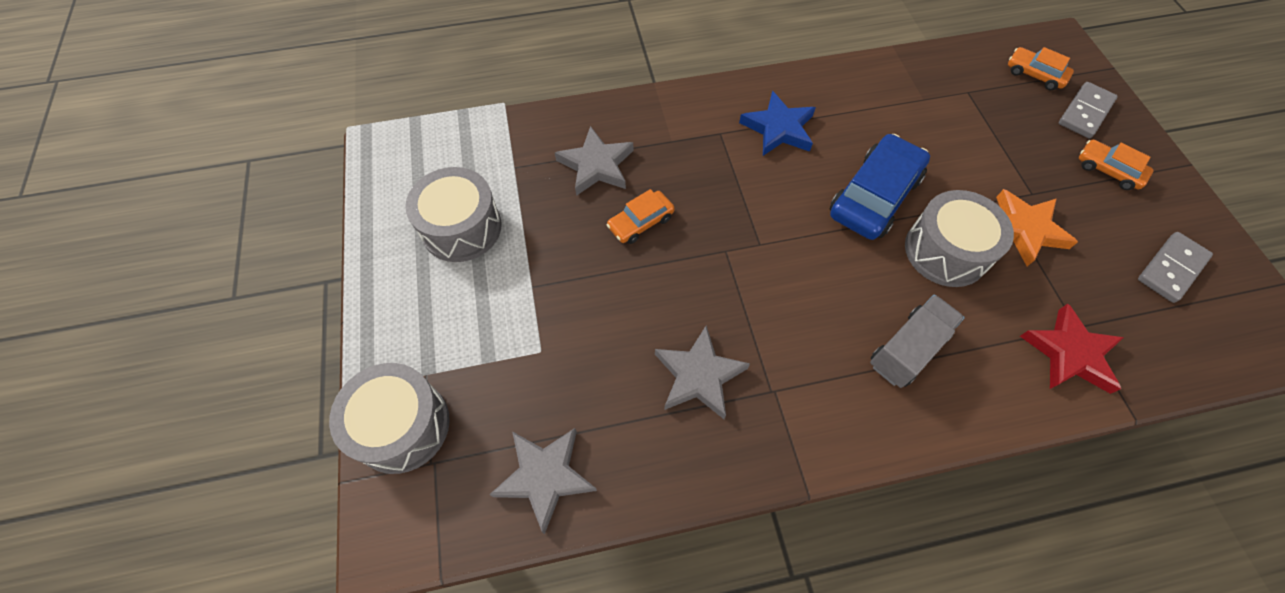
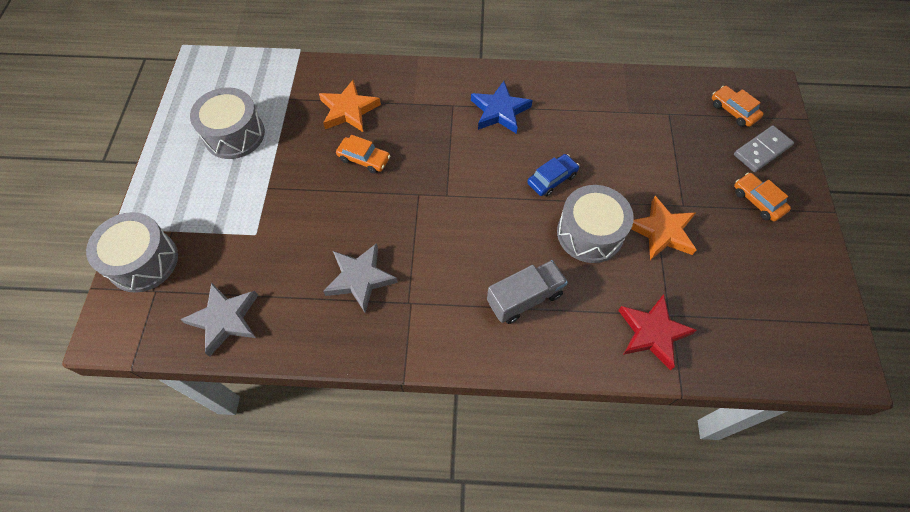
camera: 15 degrees right, 0 degrees up
grey star [555,126,633,196] -> orange star [319,80,381,132]
orange car [607,189,675,244] -> orange car turned 135 degrees counterclockwise [336,135,390,174]
blue car [830,134,930,240] -> blue car [527,154,579,197], size x0.54
grey domino [1138,232,1213,303] -> none

